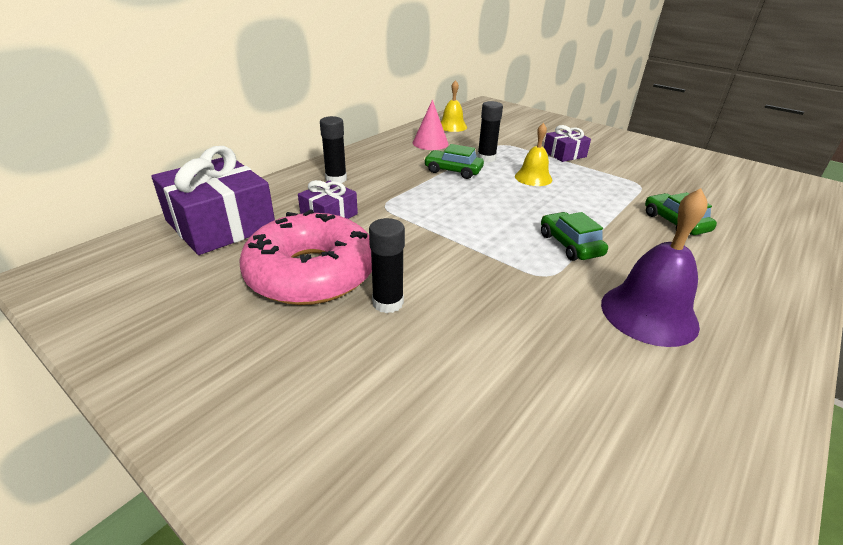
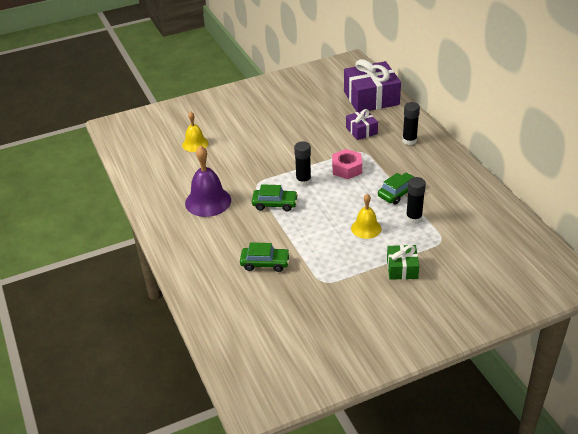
camera: 120 degrees right, 5 degrees up
pink donut [239,209,372,305] -> none
black glue stick [369,218,405,313] -> black glue stick moved to [294,141,311,186]
pink cone [413,100,449,150] -> none
yellow bell [441,80,467,132] -> yellow bell moved to [182,112,209,152]
purple gift [544,125,591,162] -> green gift [387,245,419,280]
none -> pink nut [332,149,362,179]

